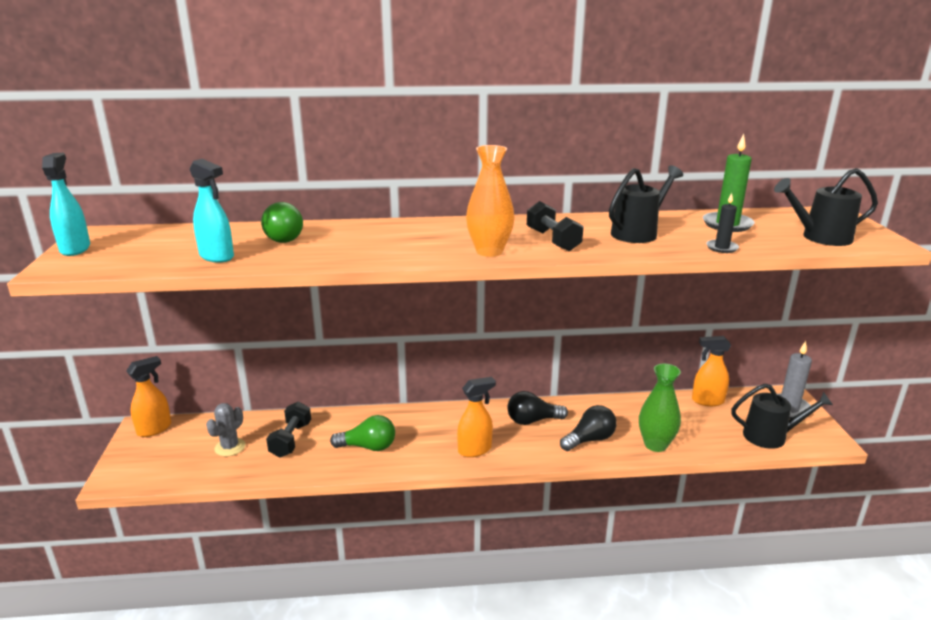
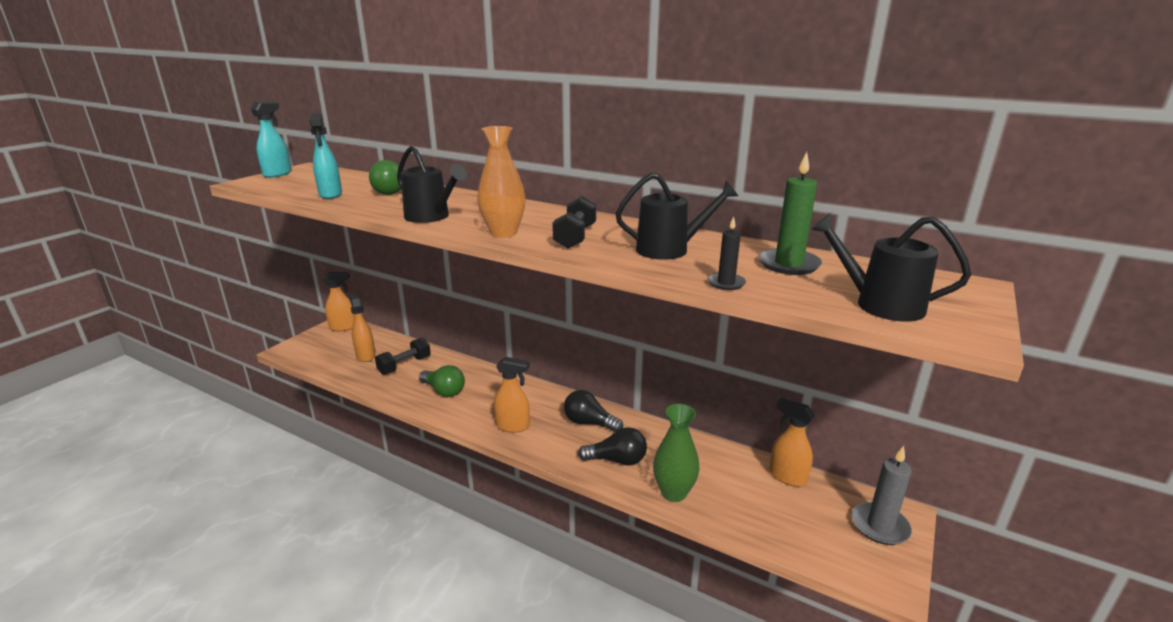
camera: 35 degrees right, 0 degrees up
grey cactus [206,403,246,456] -> orange spray bottle [349,293,376,362]
black watering can [731,383,833,449] -> black watering can moved to [397,146,467,223]

